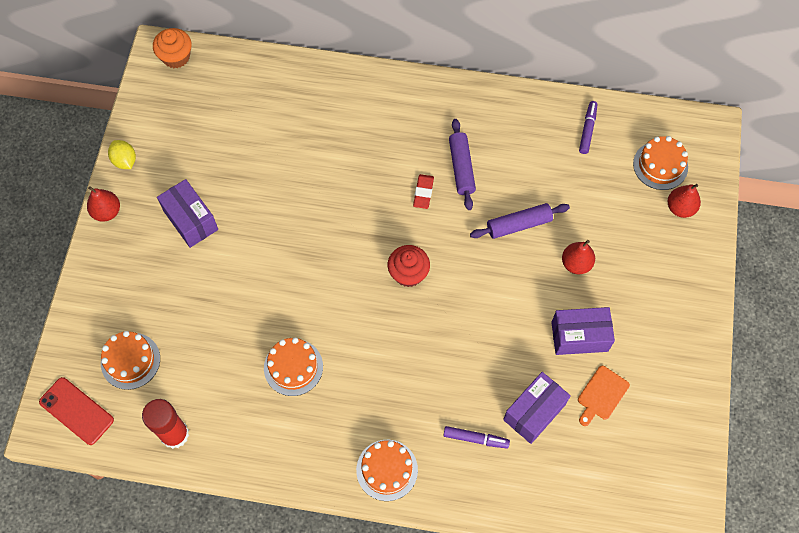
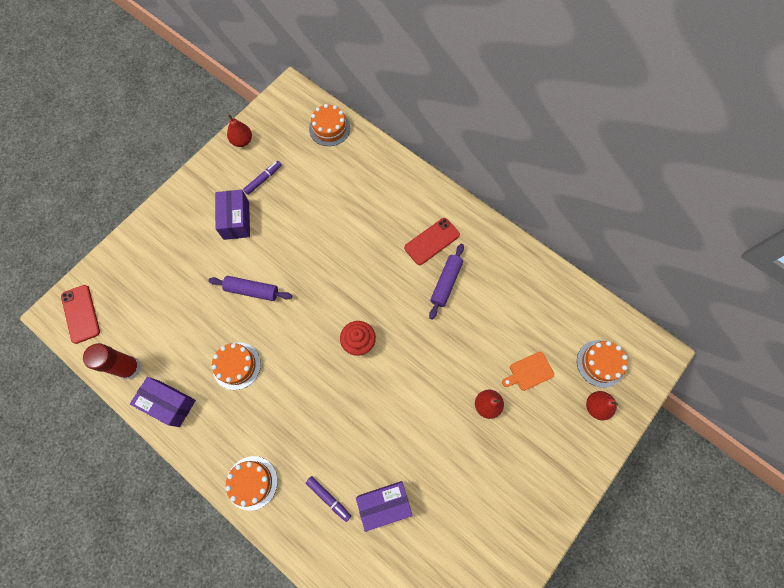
camera: 30 degrees right, 5 degrees up
red pear [87,186,120,222] -> red pear moved to [227,114,252,147]
orange cake [101,331,160,390] -> orange cake moved to [309,104,350,146]
yellow lemon [108,140,136,169] -> none
orange cupcake [153,28,192,68] -> none
red eraser [413,174,434,209] -> none
purple rolling pin [470,203,570,239] -> purple rolling pin moved to [208,276,292,301]
purple box [551,307,615,355] -> purple box moved to [130,377,196,427]
orange cutting board [578,366,630,426] -> orange cutting board moved to [502,352,554,391]
purple marker [579,101,597,154] -> purple marker moved to [243,161,282,195]
none -> red phone [404,218,460,265]

